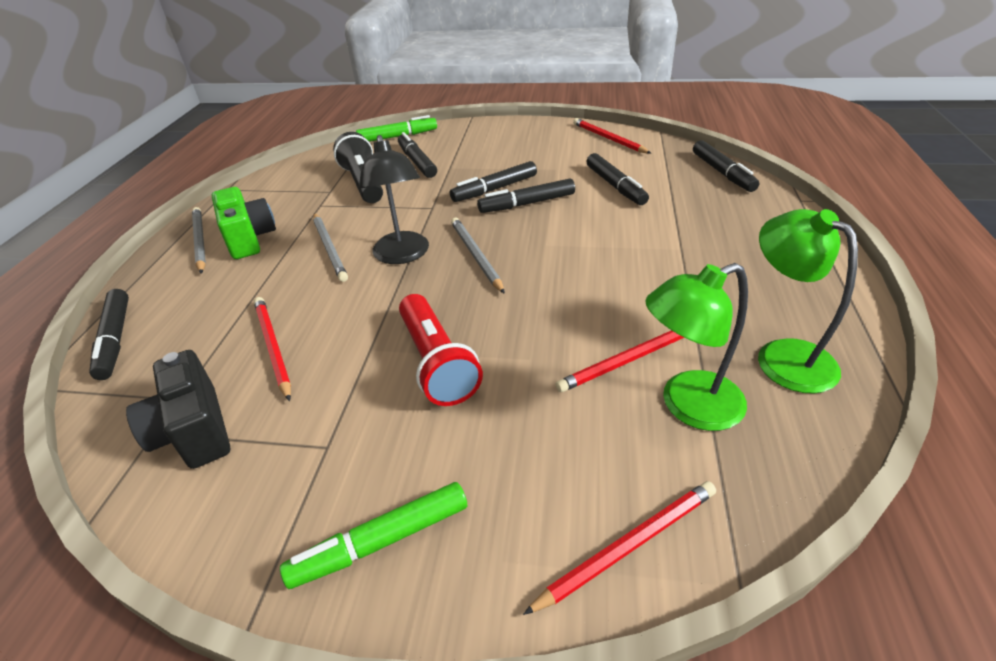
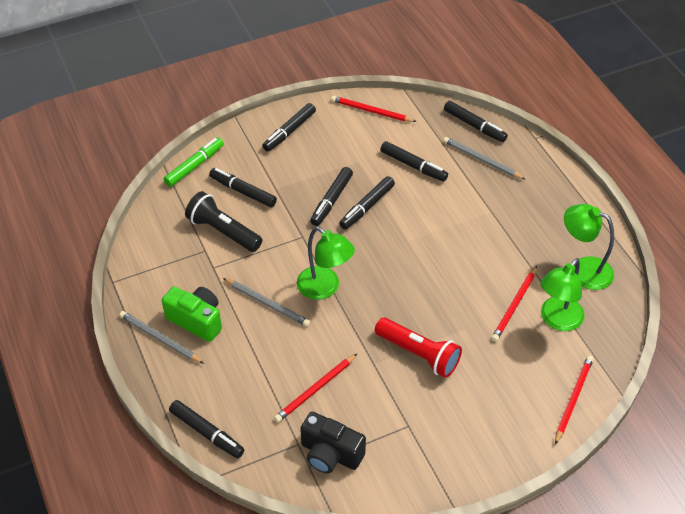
camera: 35 degrees left, 10 degrees up
red pencil [254,297,291,401] -> red pencil turned 75 degrees counterclockwise [274,354,357,422]
green marker [280,482,467,589] -> none
black lamp [359,135,429,264] -> green lamp [297,227,355,300]
grey pencil [451,218,505,294] -> grey pencil moved to [443,137,525,179]
none -> black marker [262,103,316,152]

